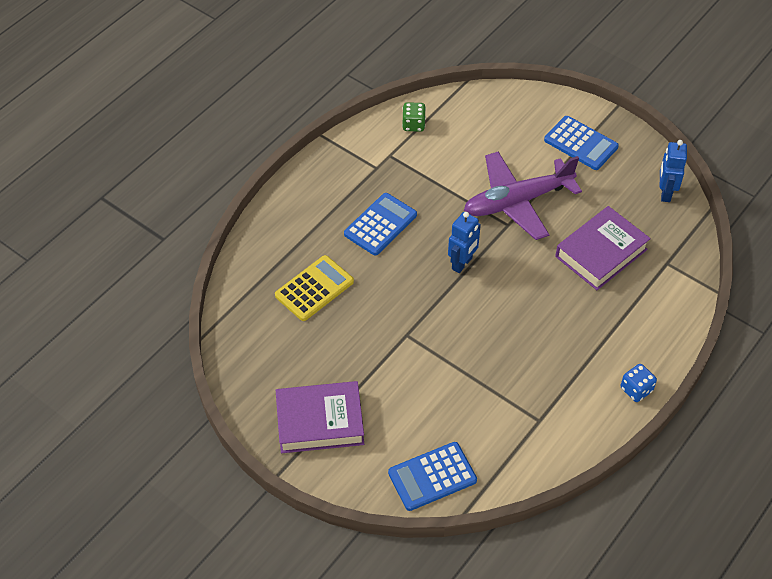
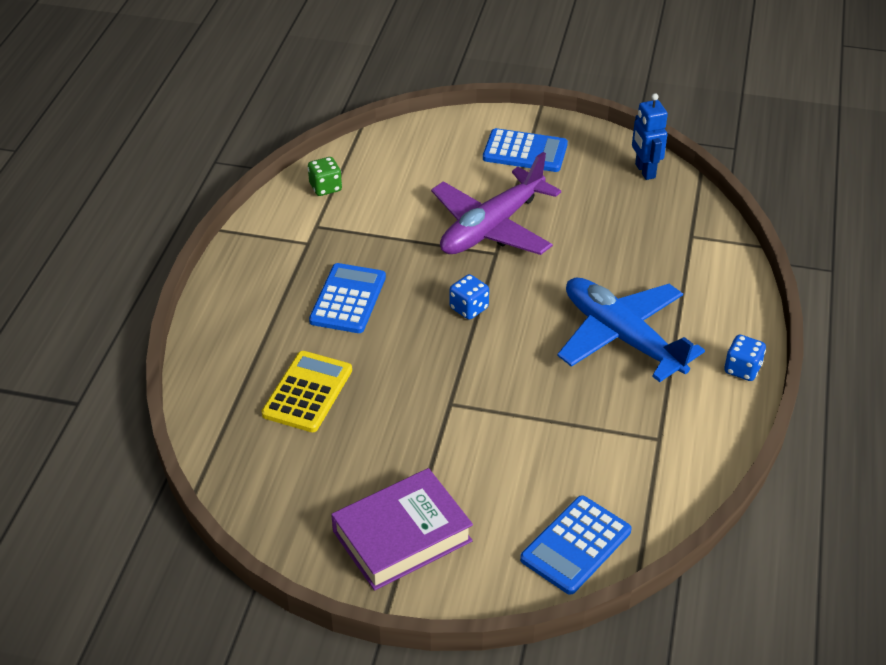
camera: 25 degrees left, 10 degrees down
blue robot [448,212,481,273] -> blue dice [450,274,489,320]
purple book [555,206,651,290] -> none
none -> blue plane [557,278,705,382]

